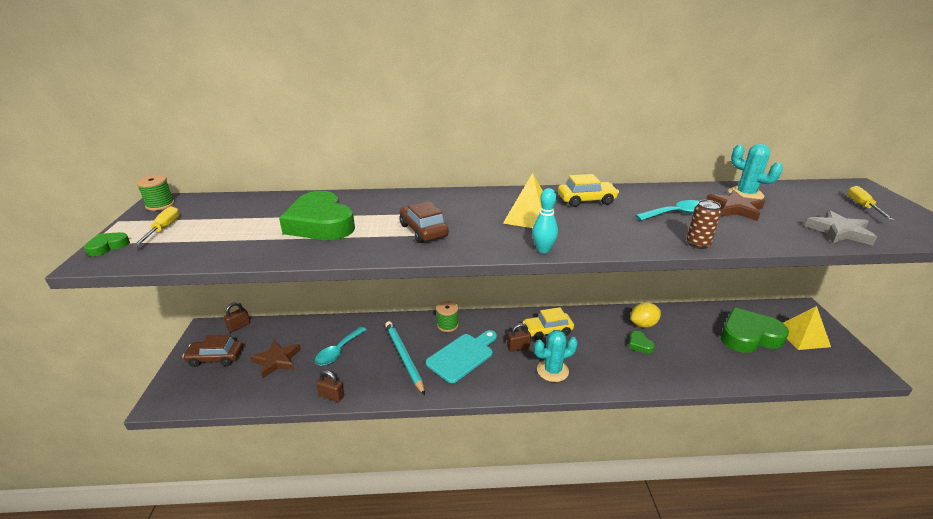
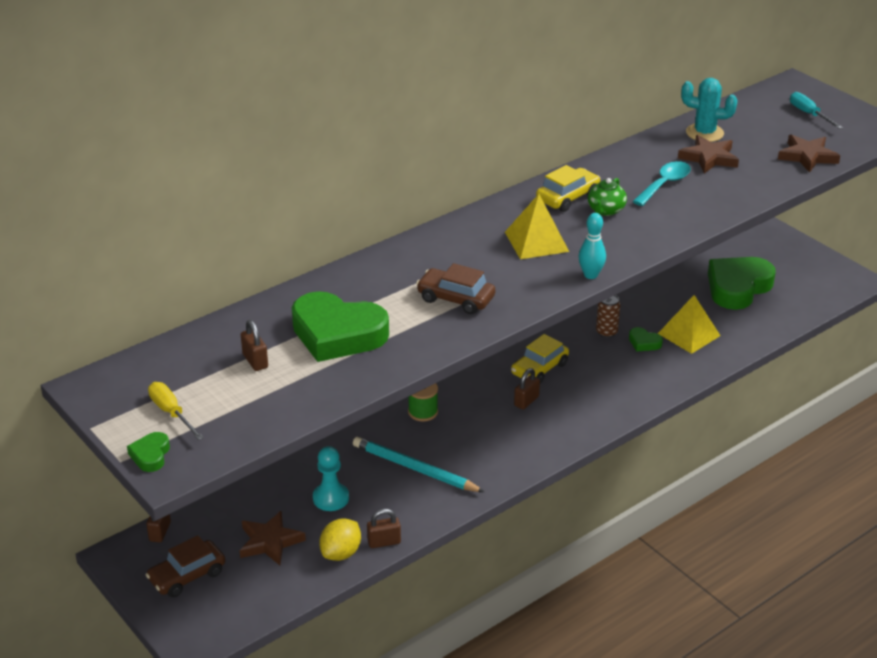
camera: 35 degrees left, 5 degrees up
green spool [136,175,175,211] -> none
turquoise spoon [315,327,367,366] -> turquoise pawn [313,446,349,511]
turquoise cutting board [426,330,497,383] -> none
turquoise cactus [534,330,578,382] -> none
yellow lemon [630,302,661,328] -> yellow lemon moved to [319,519,361,561]
brown can [687,200,721,249] -> brown can moved to [596,295,621,338]
yellow pyramid [783,306,831,350] -> yellow pyramid moved to [658,295,721,354]
grey star [804,210,877,245] -> brown star [778,134,840,173]
yellow screwdriver [847,186,894,220] -> turquoise screwdriver [790,92,843,129]
none -> brown padlock [241,320,268,371]
none -> green teapot [588,178,627,216]

